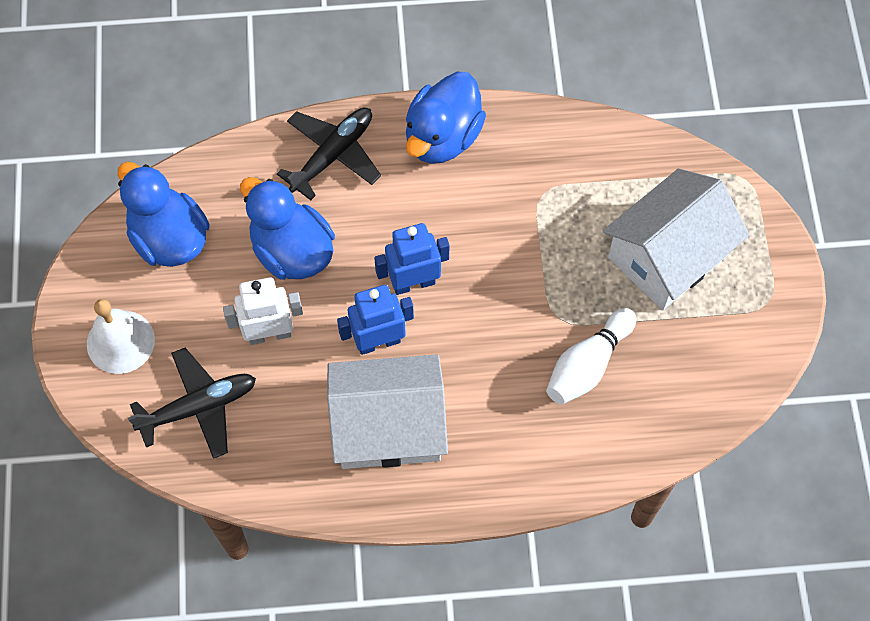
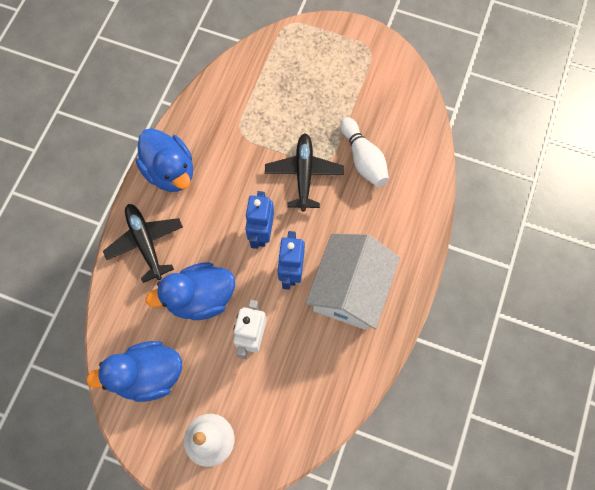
camera: 65 degrees left, 5 degrees up
black plane [128,348,256,459] -> black plane moved to [265,134,344,212]
white house [603,168,749,310] -> none

